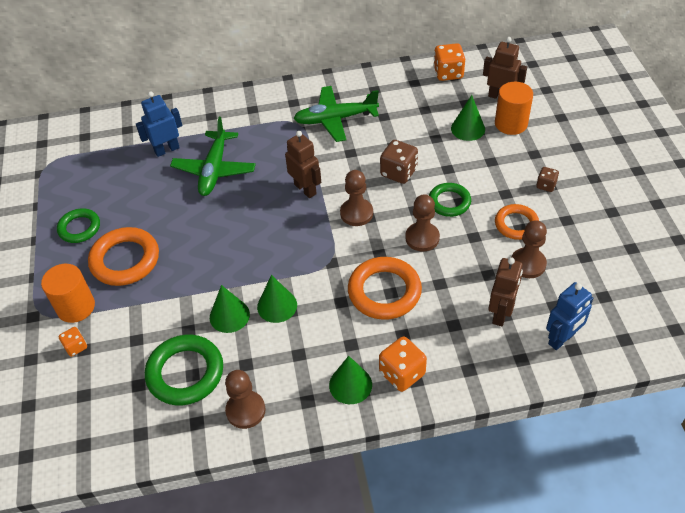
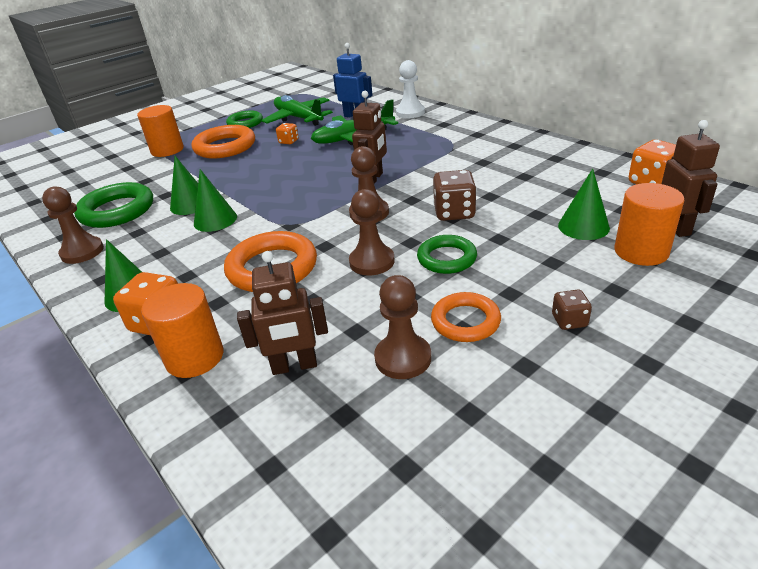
camera: 60 degrees right, 15 degrees down
orange dice [59,327,87,357] -> orange dice moved to [276,123,299,144]
green plane [293,86,379,142] -> green plane moved to [261,95,333,126]
blue robot [546,282,593,350] -> none
none -> orange cylinder [141,283,223,378]
none -> white pawn [396,60,425,118]

